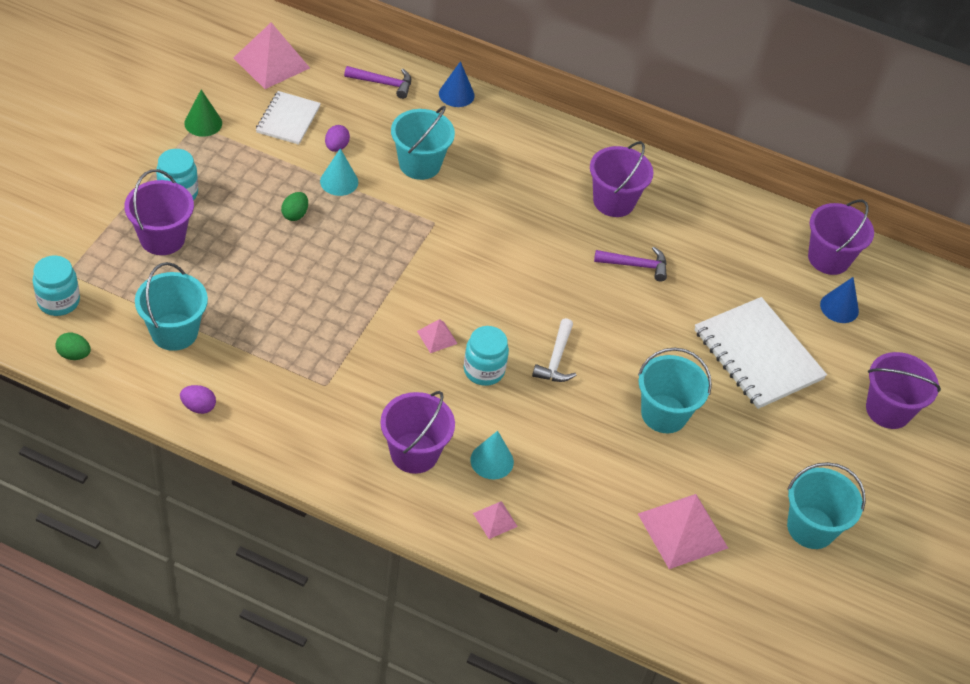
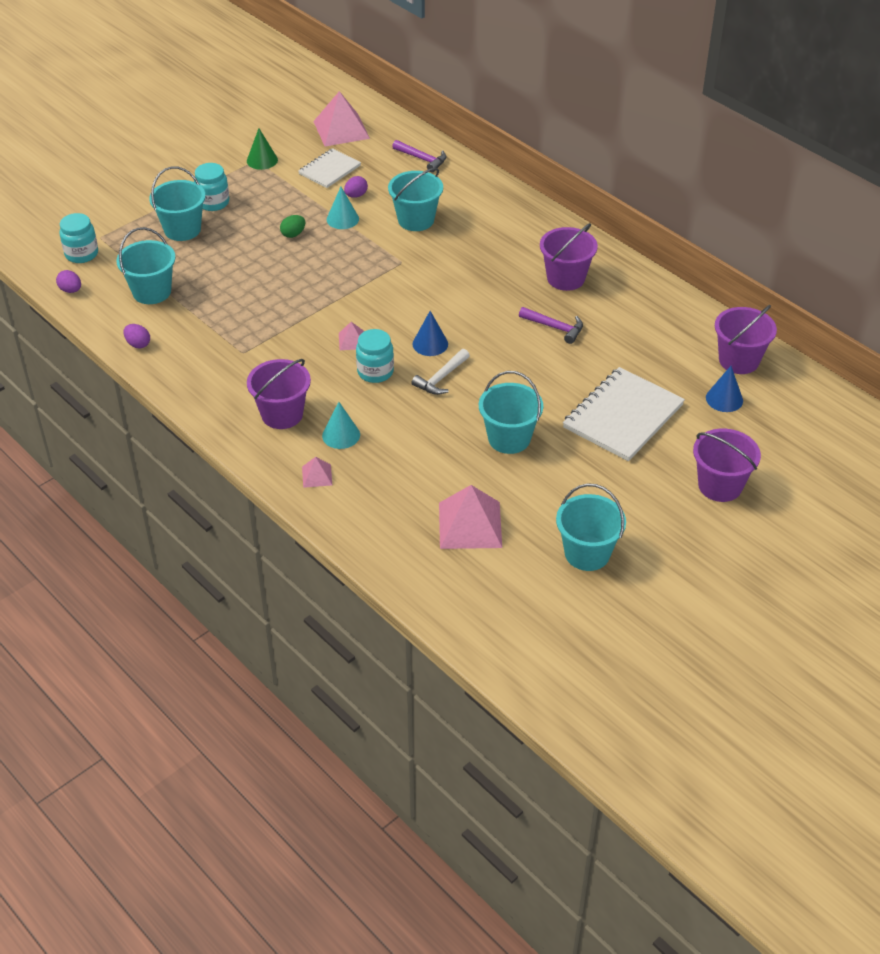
camera: 30 degrees right, 5 degrees down
green egg [55,332,91,360] -> purple egg [56,270,81,293]
purple bucket [124,169,194,255] -> turquoise bucket [149,167,206,241]
blue cone [439,61,475,107] -> blue cone moved to [413,311,448,356]
white notebook [694,297,827,409] -> white notebook turned 45 degrees clockwise [563,367,685,461]

